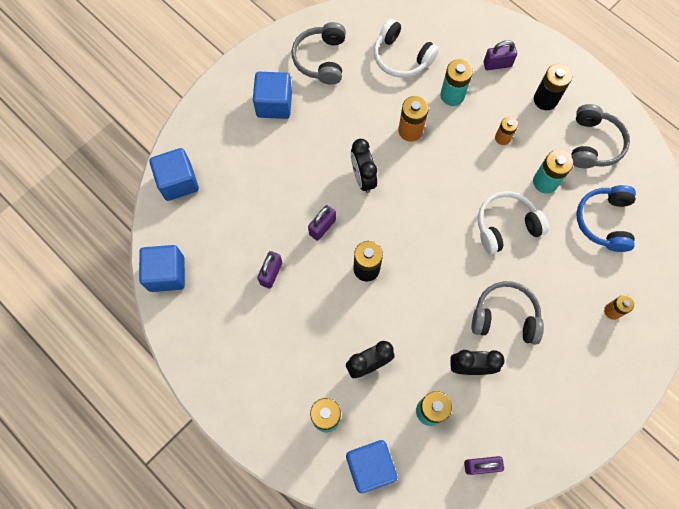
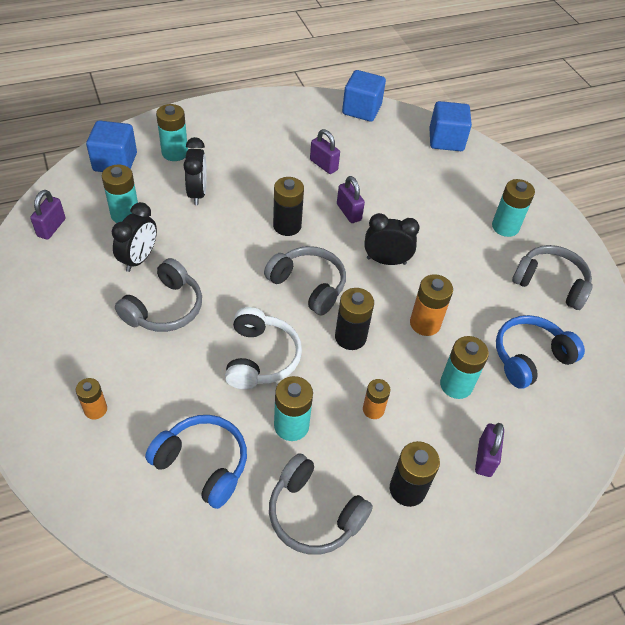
camera: 110 degrees right, 20 degrees down
blue cube [253,72,292,119] -> turquoise battery [492,179,535,237]
white headphones [374,19,439,78] -> blue headphones [496,315,585,389]
none -> grey headphones [264,246,346,316]
none -> black battery [335,288,374,350]

